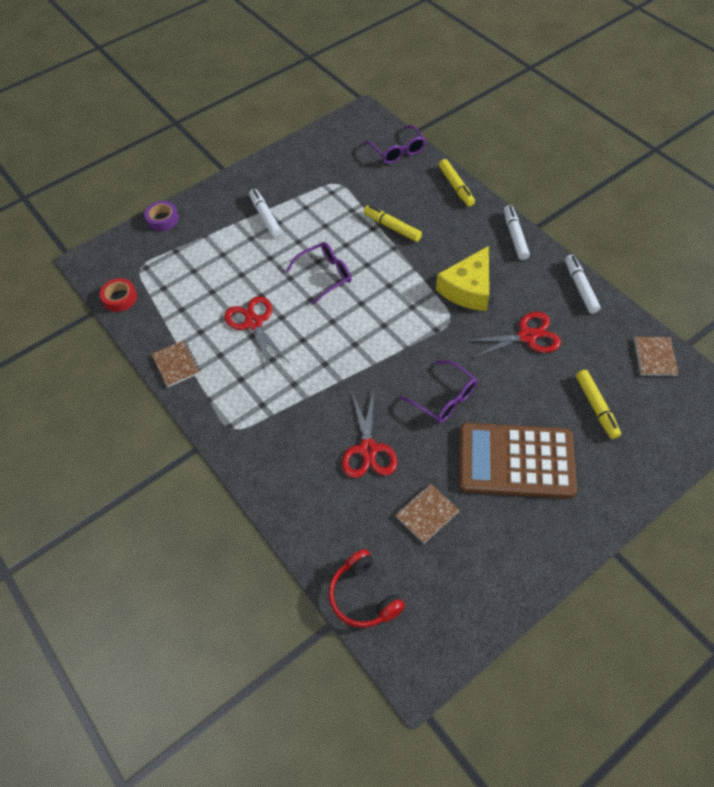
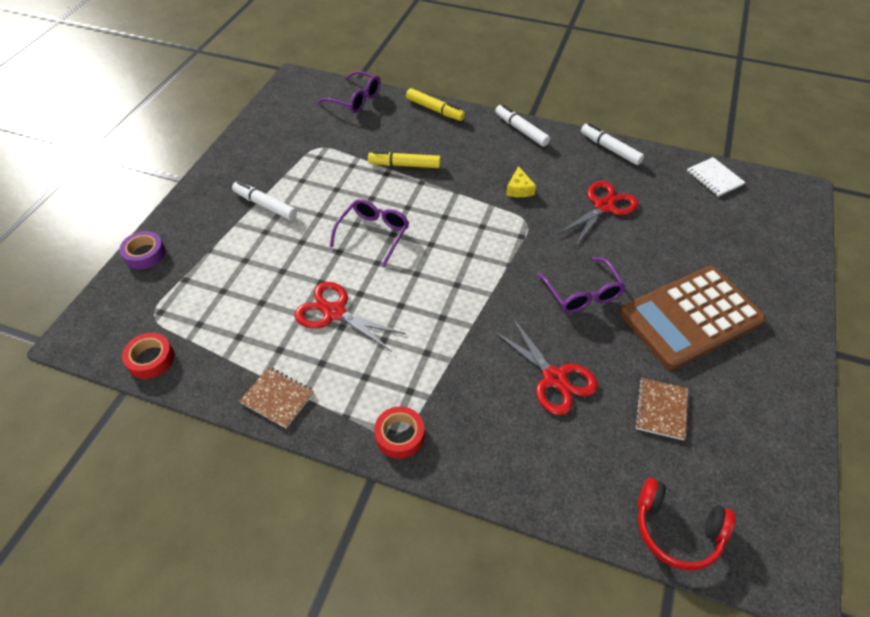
camera: 35 degrees left, 5 degrees down
purple glasses [399,360,477,423] -> purple glasses turned 60 degrees clockwise [537,257,626,313]
yellow cheese [436,246,489,311] -> yellow cheese [506,166,536,197], size x0.48
yellow marker [576,370,621,439] -> none
brown notebook [633,337,678,376] -> white notebook [687,157,745,197]
none -> red tape [374,406,424,459]

